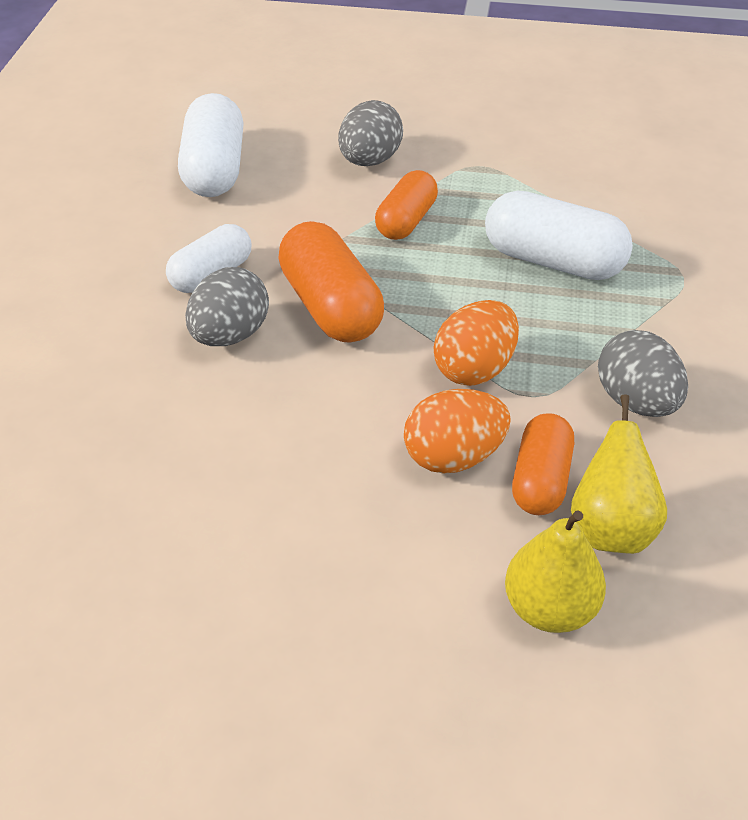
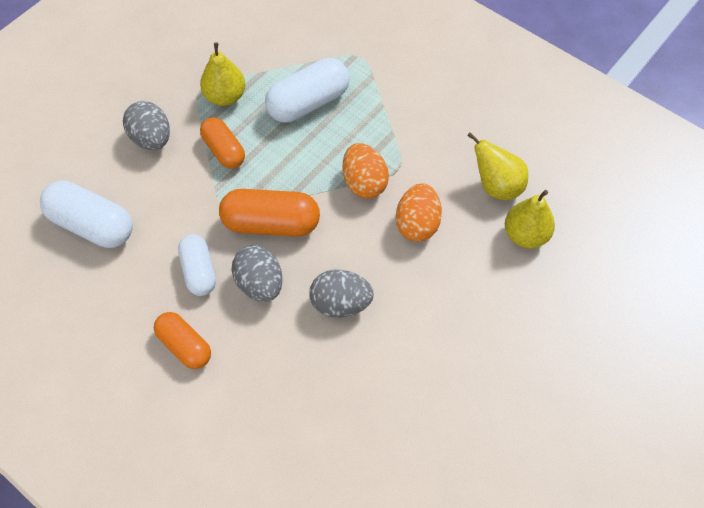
camera: 60 degrees left, 15 degrees up
orange capsule [512,413,574,515] -> orange capsule moved to [154,312,211,369]
grey egg [598,330,688,417] -> grey egg moved to [309,270,374,318]
none -> yellow pear [200,42,245,106]

